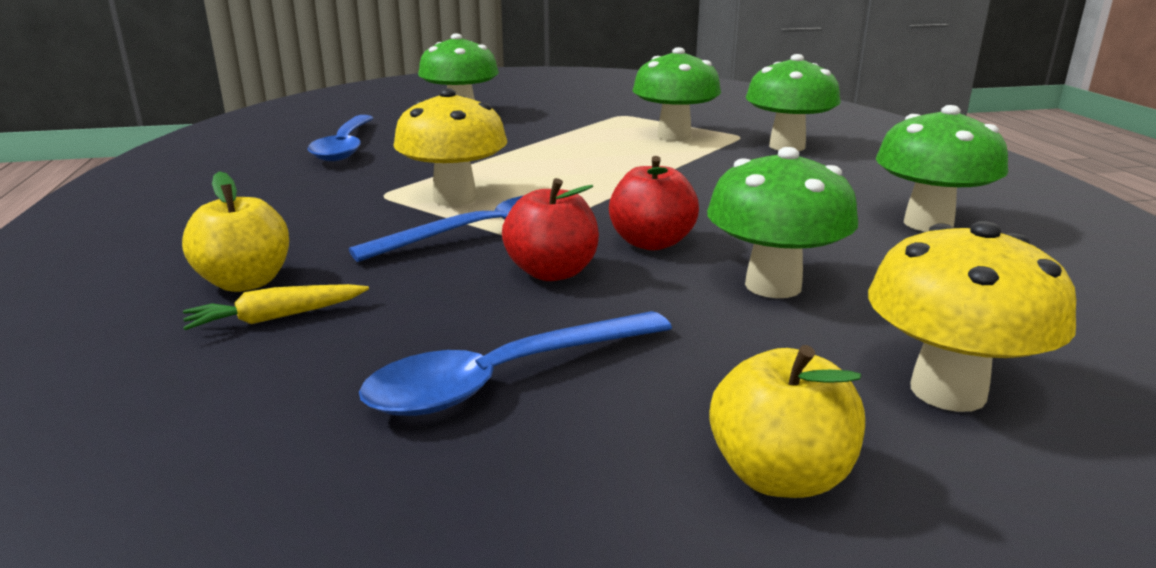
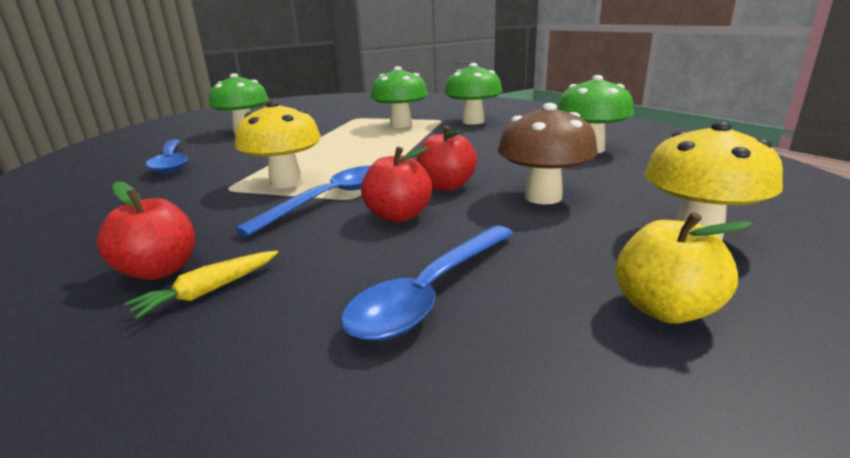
camera: 20 degrees left, 0 degrees up
yellow apple [182,171,289,292] -> red apple [97,181,195,280]
green mushroom [707,147,858,298] -> brown mushroom [498,103,598,204]

